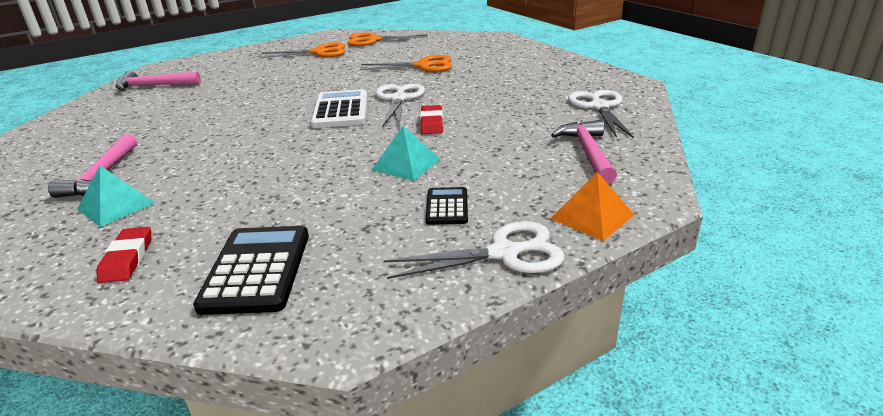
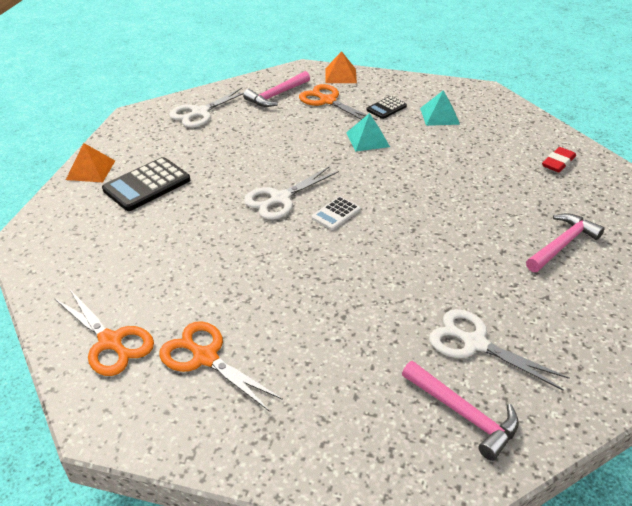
camera: 135 degrees left, 10 degrees up
turquoise pyramid [77,166,155,227] -> turquoise pyramid moved to [420,90,460,126]
black calculator [193,226,309,315] -> black calculator moved to [102,157,190,211]
white calculator [311,89,367,128] -> white calculator [312,196,360,230], size x0.56
orange scissors [360,55,452,72] -> orange scissors moved to [299,84,377,120]
white scissors [384,221,564,279] -> white scissors moved to [429,309,570,391]
red eraser [420,105,443,134] -> none
none -> orange pyramid [66,143,115,182]

